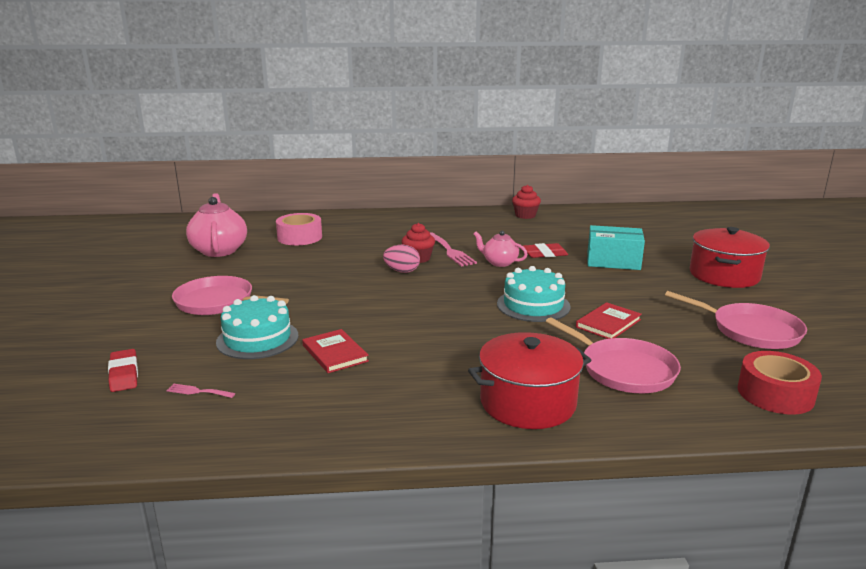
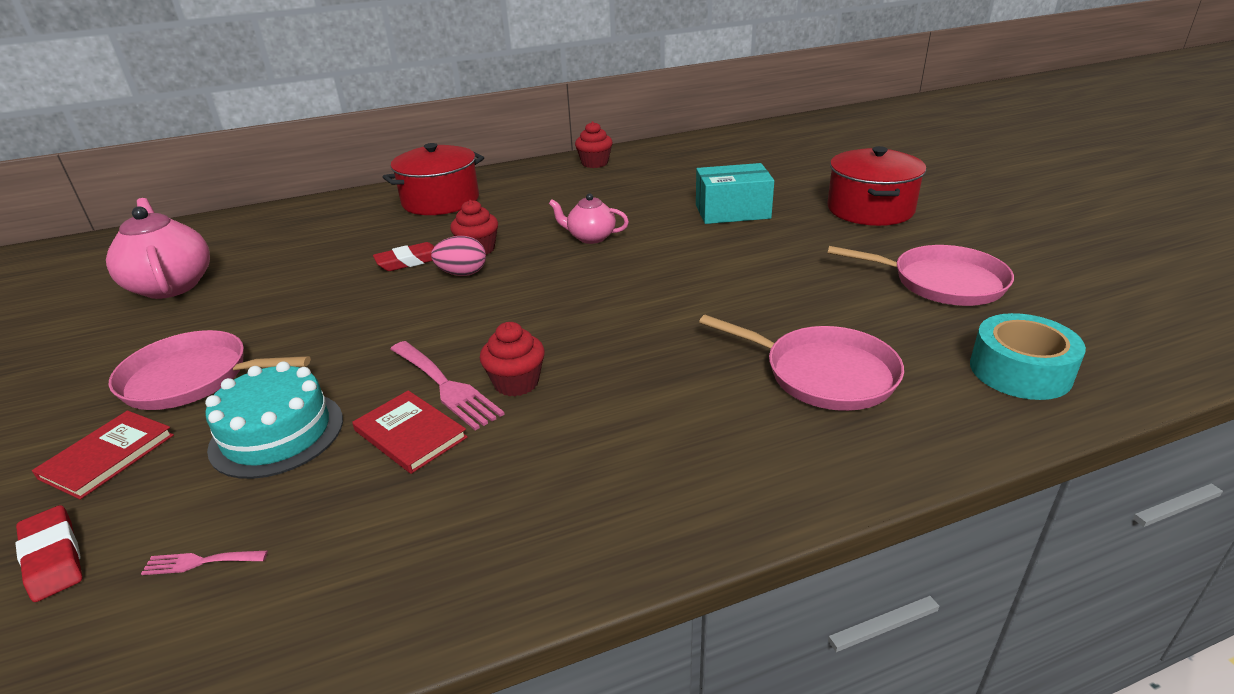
camera: 15 degrees left, 10 degrees up
pink tape [276,213,322,245] -> none
pink fork [430,232,477,267] -> pink fork moved to [390,341,505,430]
red pot [468,332,591,429] -> red pot moved to [383,143,484,215]
turquoise cake [497,266,571,322] -> none
red eraser [523,243,568,258] -> red eraser moved to [373,242,435,271]
red book [576,302,642,339] -> red book moved to [32,410,174,500]
red tape [737,351,822,415] -> turquoise tape [970,313,1086,400]
none -> red cupcake [480,322,545,396]

